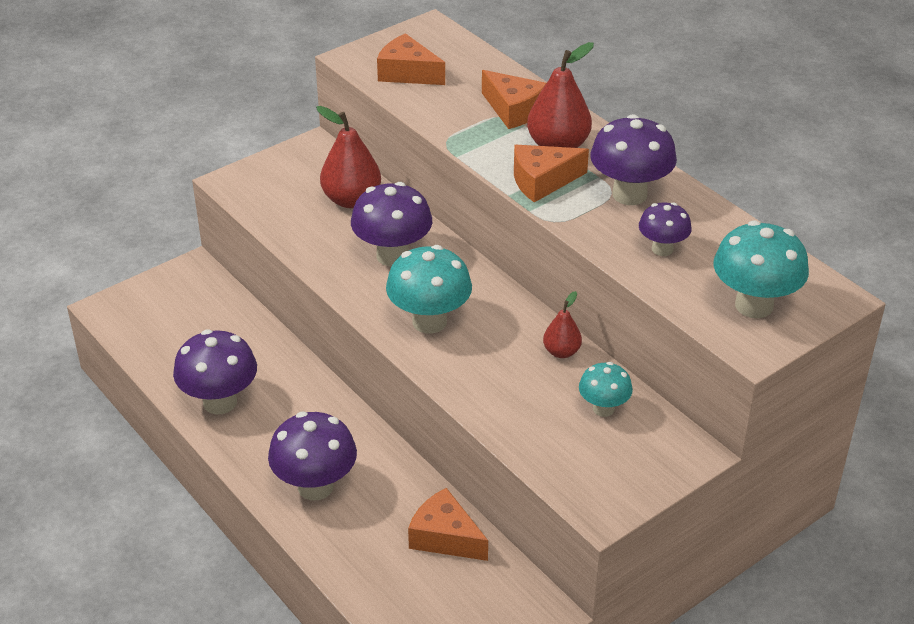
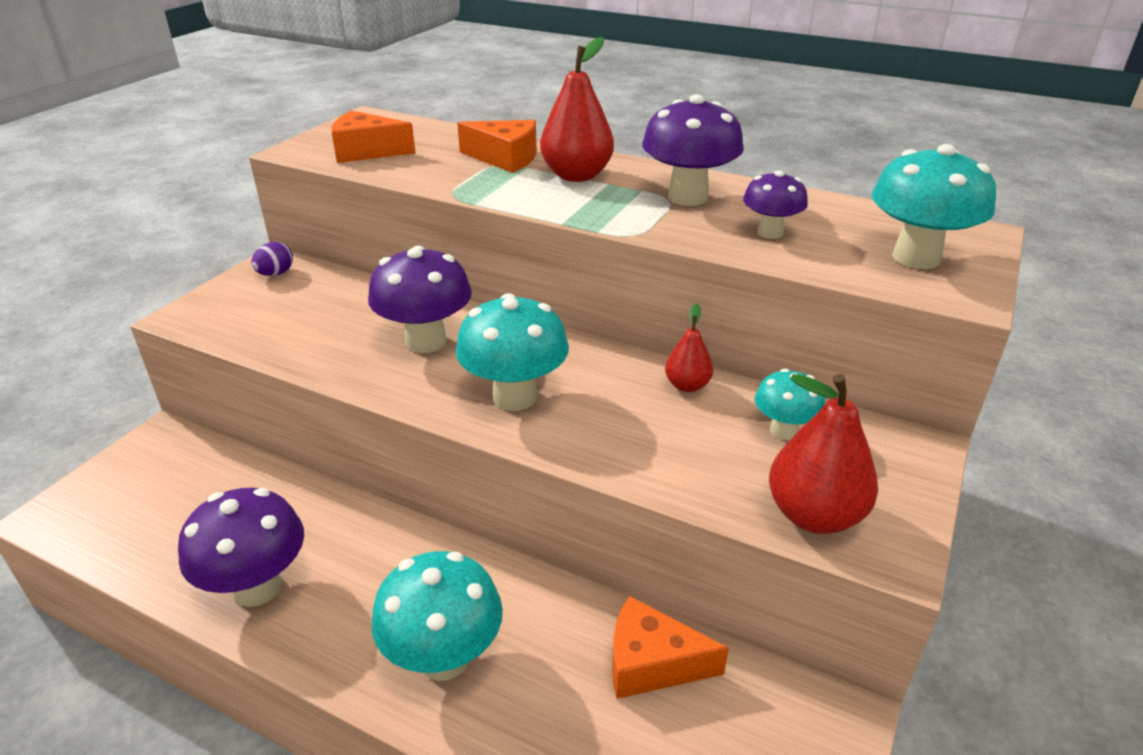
camera: 25 degrees left, 5 degrees down
purple mushroom [268,412,357,500] -> turquoise mushroom [371,551,503,681]
red pear [316,106,381,208] -> red pear moved to [769,374,878,534]
orange cheese [514,145,589,202] -> none
none -> purple egg [251,242,293,276]

